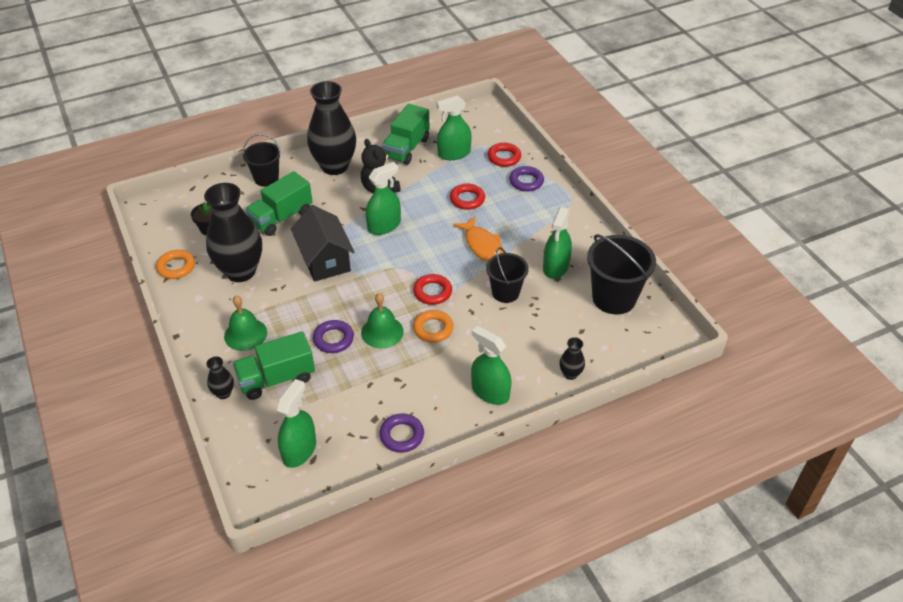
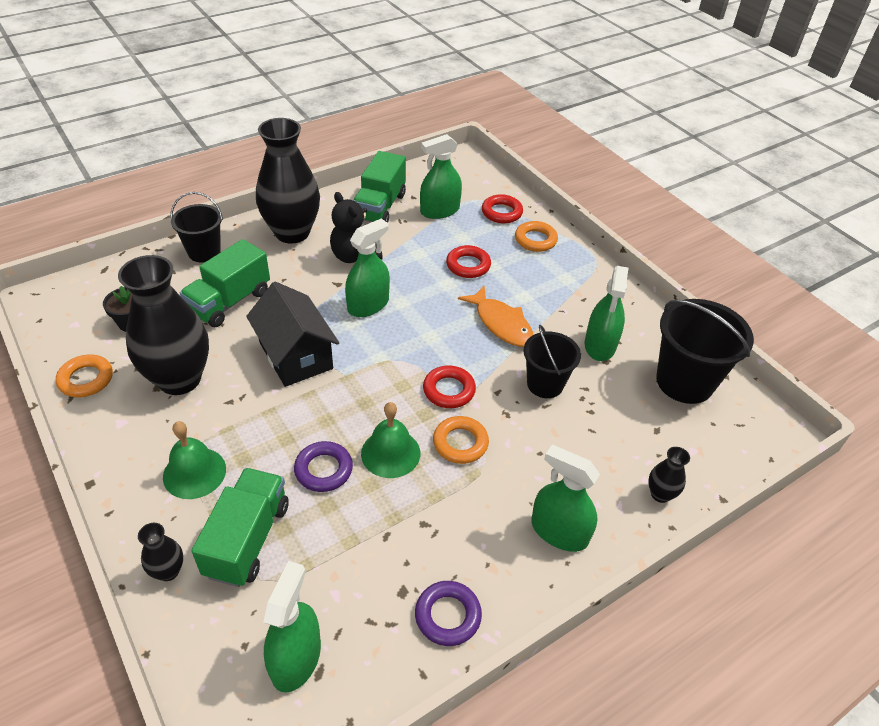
camera: 10 degrees left, 0 degrees up
green truck [233,331,315,400] -> green truck turned 135 degrees clockwise [191,468,289,587]
purple ring [509,166,544,191] -> orange ring [515,221,558,252]

